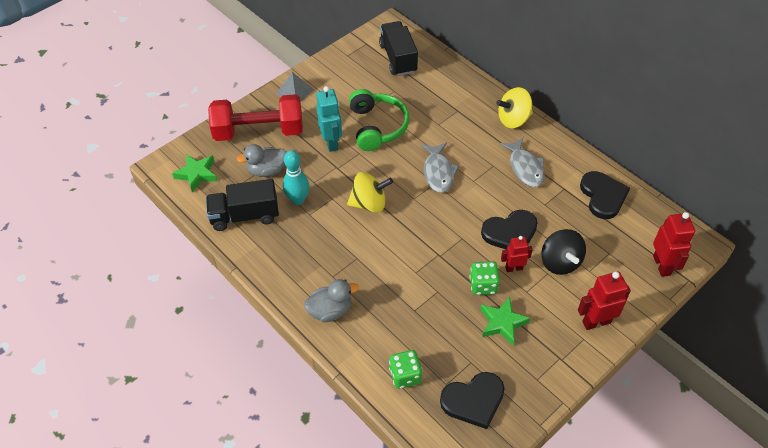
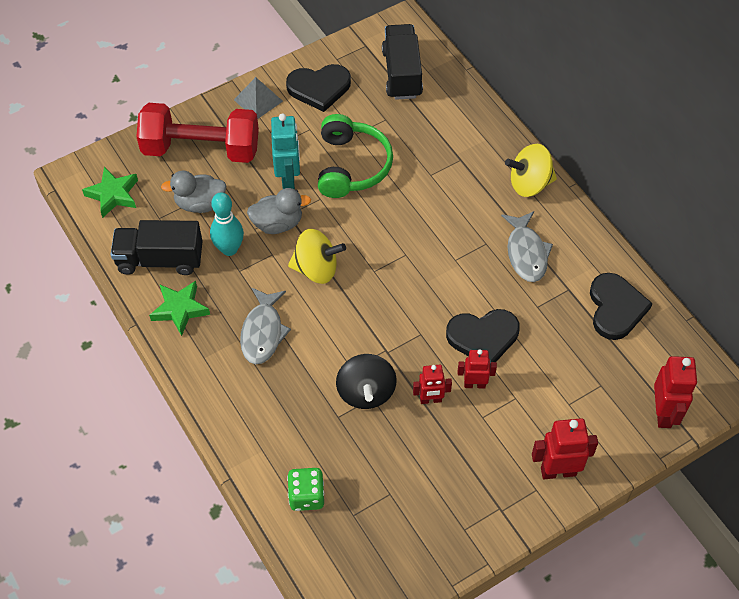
camera: 10 degrees right, 5 degrees up
grey duck [304,279,359,322] -> grey duck moved to [247,188,311,234]
grey fish [421,142,459,193] -> grey fish moved to [240,288,291,365]
black heart [440,372,505,429] -> black heart moved to [286,64,351,112]
green dice [470,261,500,295] -> red robot [413,365,452,404]
green star [480,297,530,345] -> green star moved to [149,281,210,336]
black spinning top [541,229,586,275] -> black spinning top moved to [336,354,397,409]

